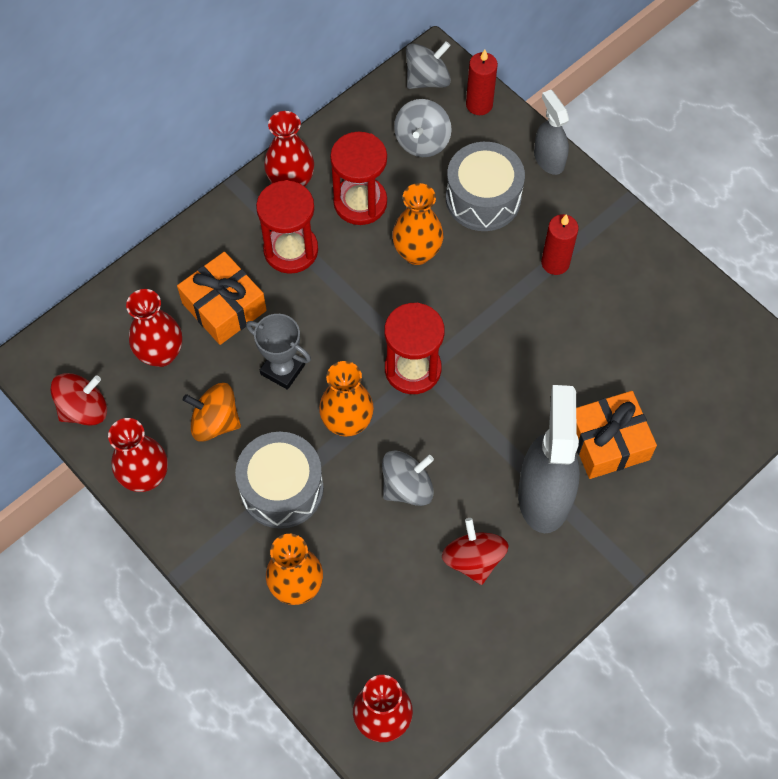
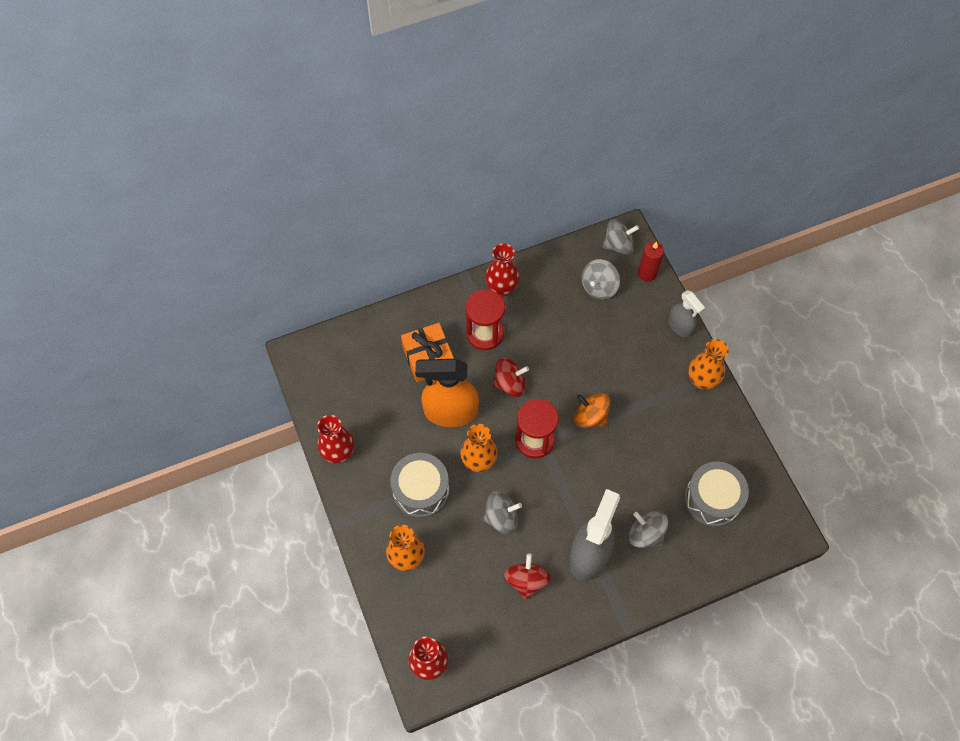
camera: 20 degrees right, 0 degrees up
red spinning top [50,373,107,426] -> red spinning top moved to [492,357,529,397]
red vase [126,289,182,367] -> none
orange spinning top [183,383,241,442] -> orange spinning top moved to [574,393,611,428]
grey trophy [246,314,311,390] -> orange spray bottle [415,359,479,427]
red hourglass [330,132,387,225] -> none
orange vase [392,183,443,265] -> orange vase moved to [688,339,729,389]
grey drum [446,142,525,231] -> grey drum moved to [684,462,749,527]
grey spray bottle [534,90,569,175] -> grey spray bottle turned 150 degrees clockwise [668,290,705,337]
red candle [541,214,579,275] -> none
orange gift [576,391,657,479] -> grey spinning top [628,511,668,548]

